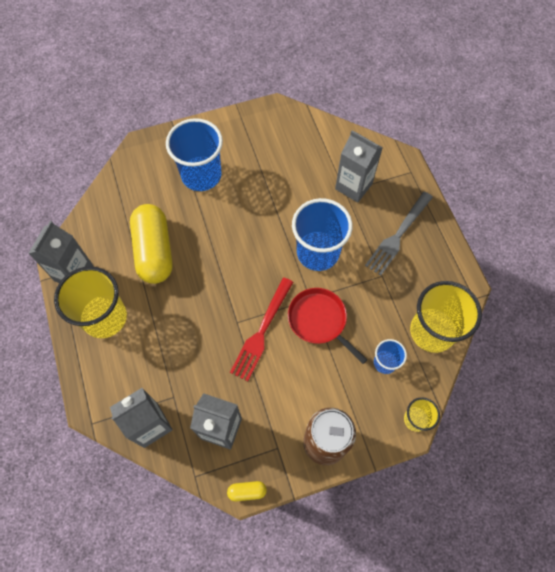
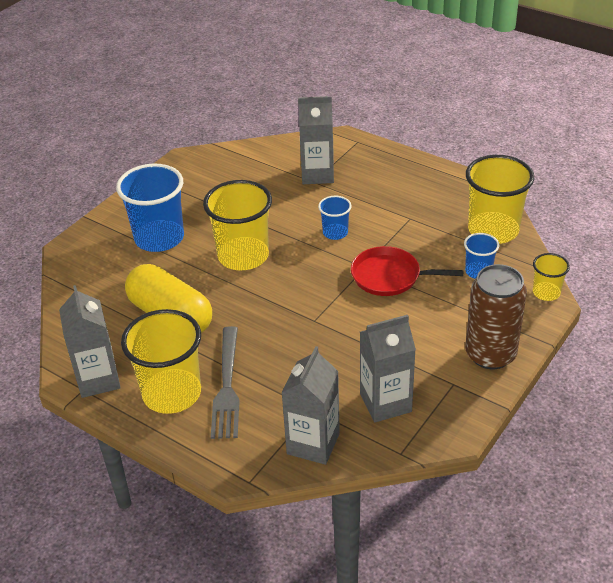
camera: 35 degrees left, 25 degrees down
yellow capsule [227,481,267,501] -> none
red fork [230,277,293,381] -> none
blue cup [292,198,353,271] -> blue cup [318,196,352,240], size x0.51
grey fork [365,192,433,276] -> grey fork moved to [211,326,240,439]
none -> yellow cup [203,180,272,270]

